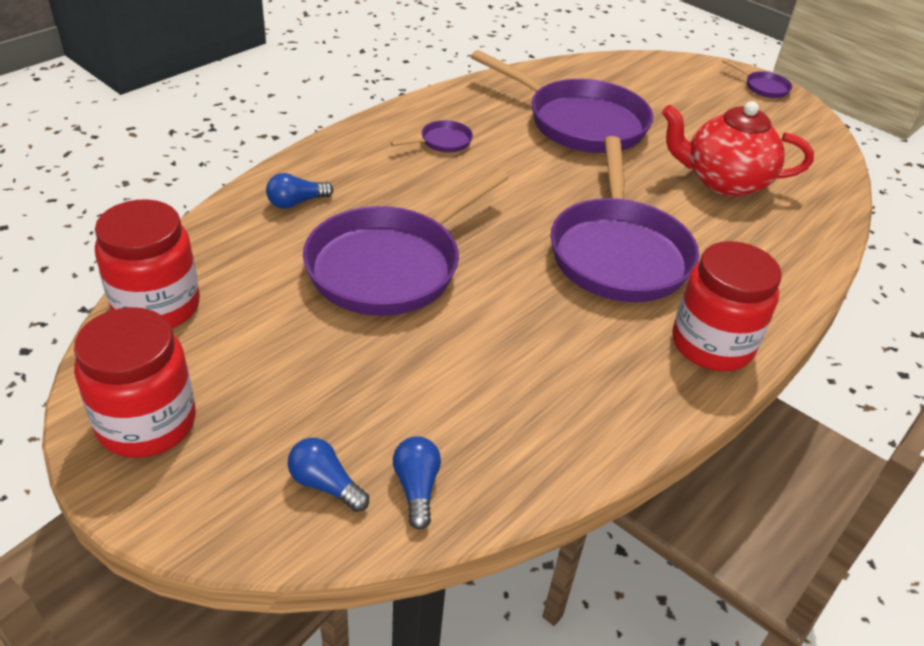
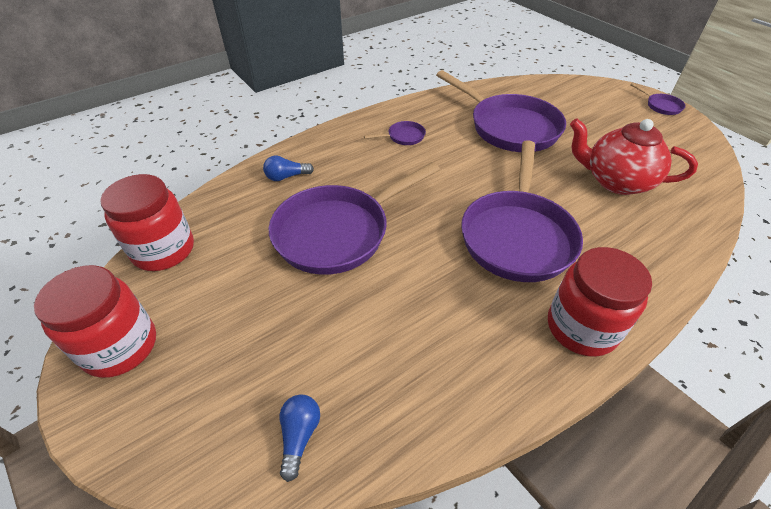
camera: 15 degrees right, 5 degrees up
blue light bulb [288,438,369,512] -> none

